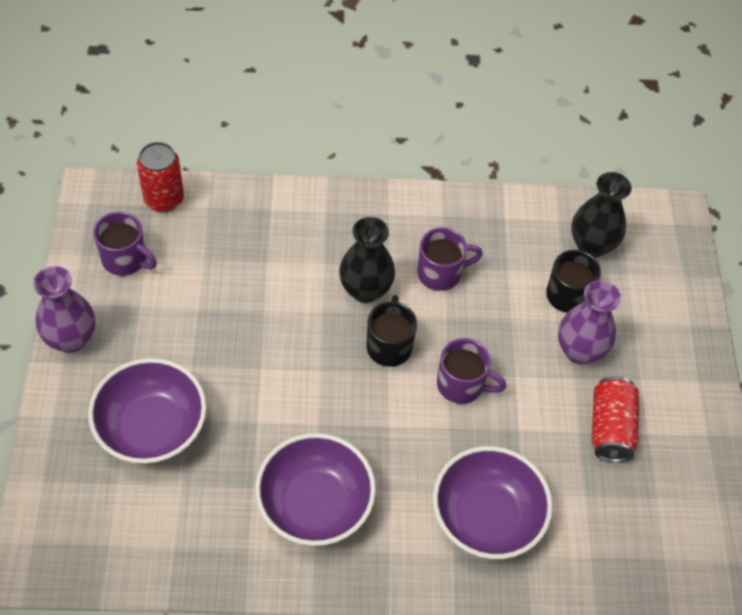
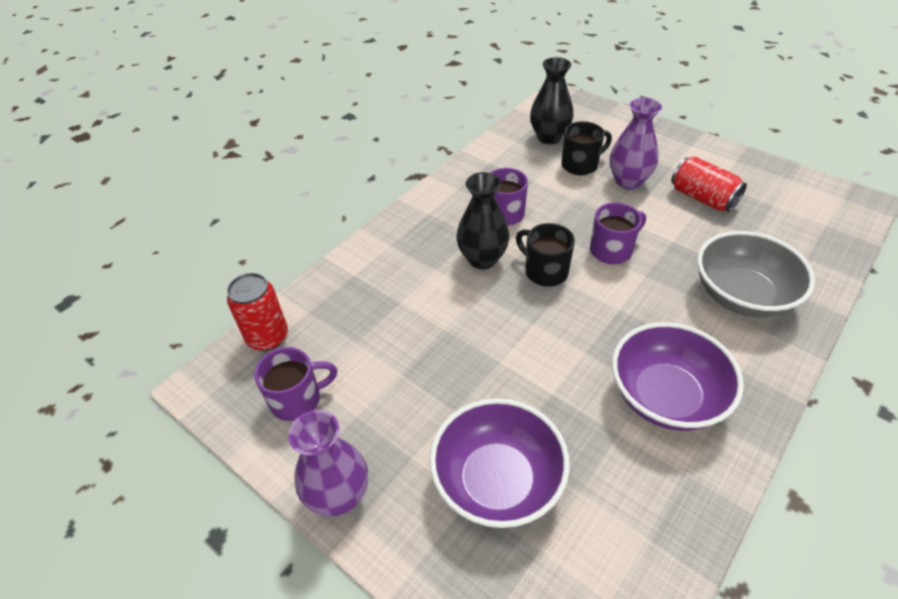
camera: 45 degrees left, 10 degrees down
purple bowl [433,446,553,559] -> grey bowl [697,231,815,318]

